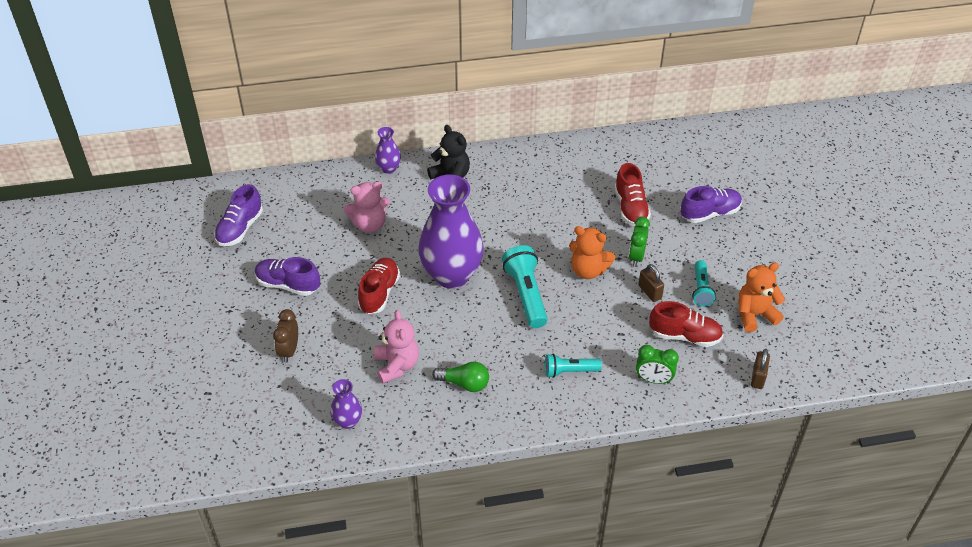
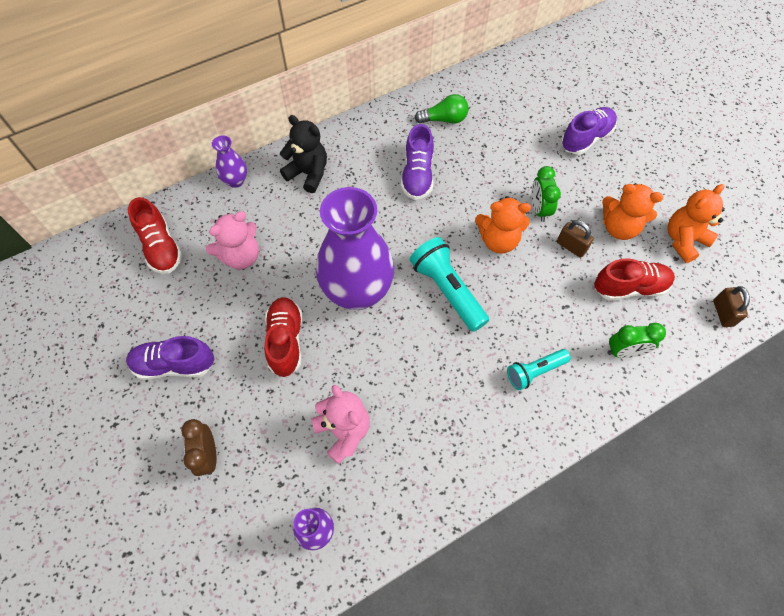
camera: 20 degrees left, 15 degrees up
purple shoe [214,184,263,246] -> purple shoe moved to [401,124,434,200]
green light bulb [432,361,489,392] -> green light bulb moved to [414,94,469,124]
red shoe [614,163,651,226] -> red shoe moved to [128,197,183,274]
turquoise flashlight [692,260,716,307] -> orange teddy bear [602,183,663,240]

